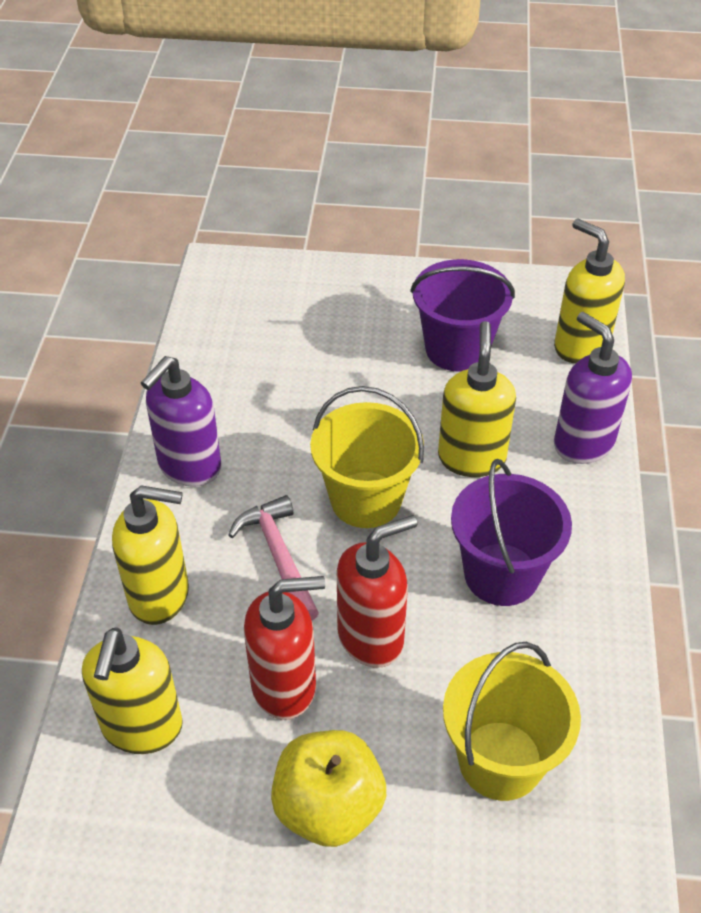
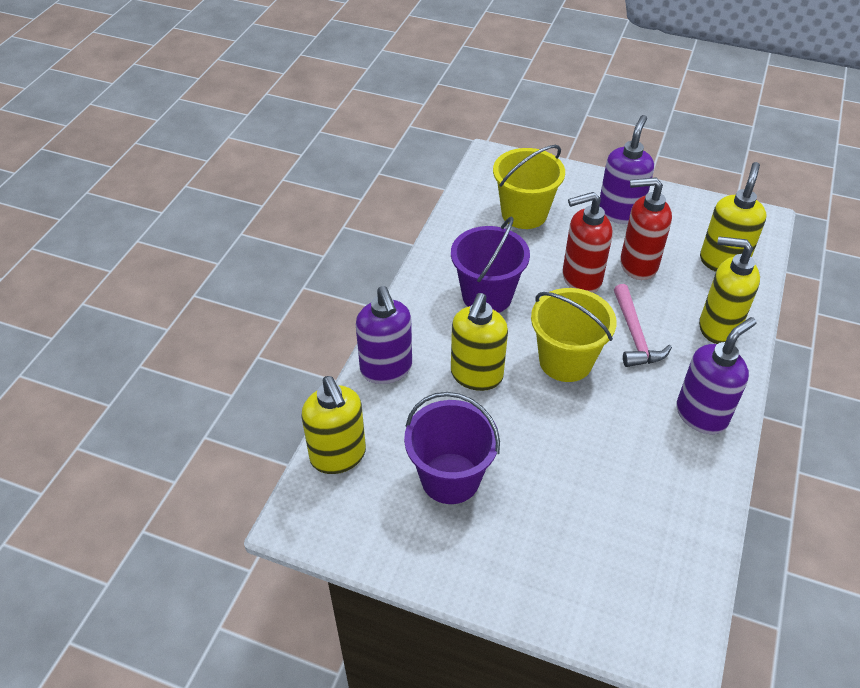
camera: 165 degrees left, 0 degrees up
yellow apple [271,730,386,847] -> purple soap dispenser [599,115,654,224]

